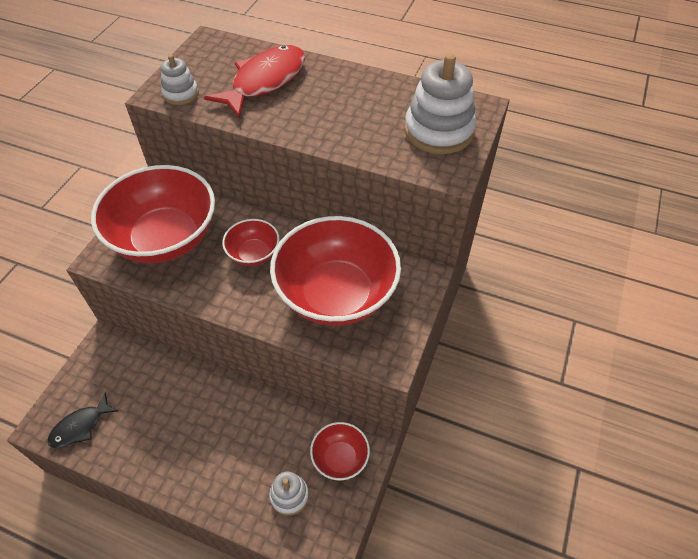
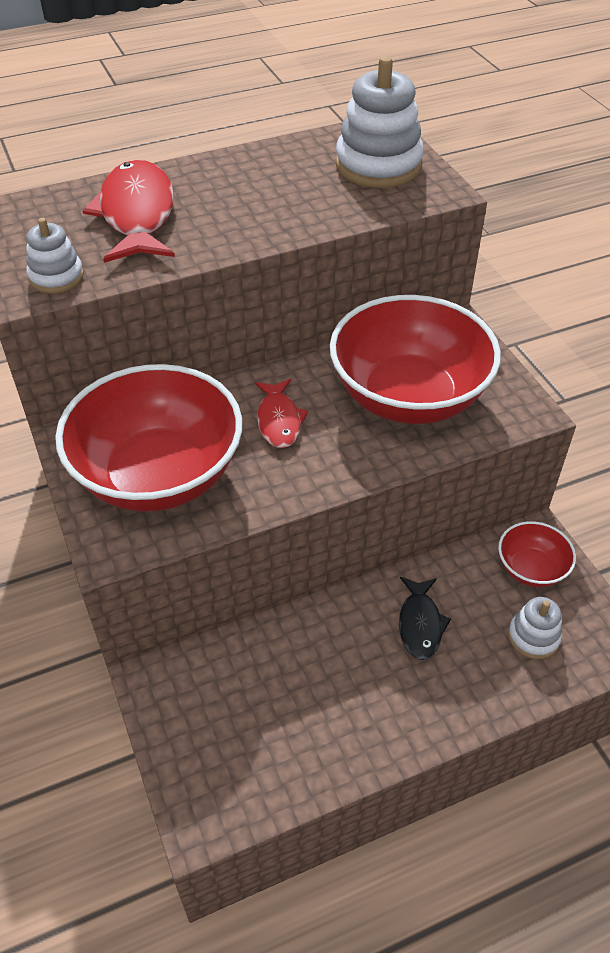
camera: 45 degrees left, 5 degrees down
black fish [47,393,118,448] -> black fish moved to [399,577,451,660]
red bowl [222,219,279,266] -> red fish [255,379,309,448]

